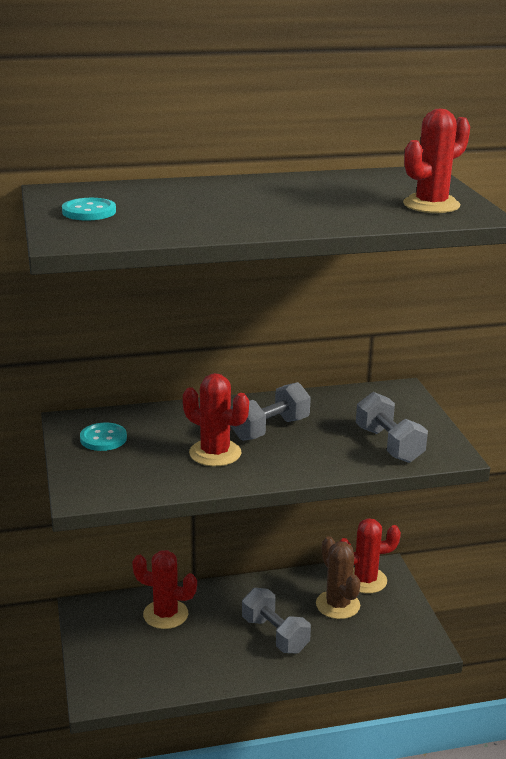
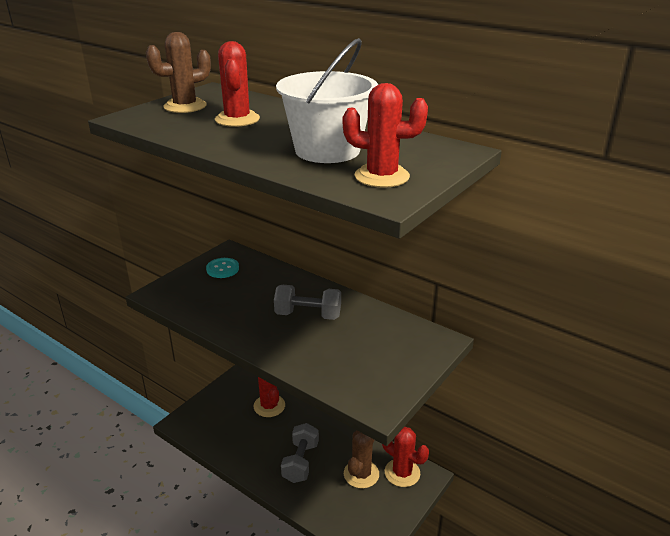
camera: 50 degrees right, 5 degrees up
turquoise button [62,198,116,220] -> brown cactus [146,32,211,113]
red cactus [183,373,249,466] -> red cactus moved to [215,41,260,127]
grey dumbbell [356,392,428,463] -> none
none -> white bucket [276,38,378,163]

